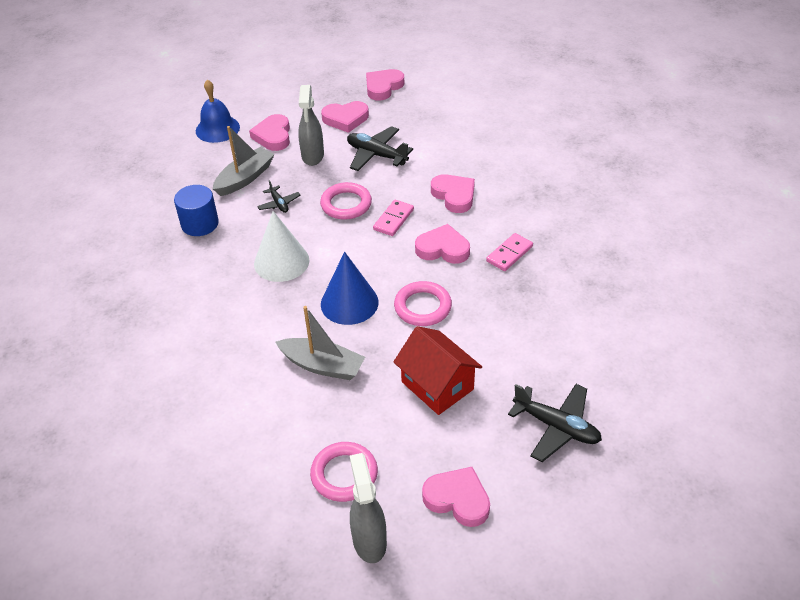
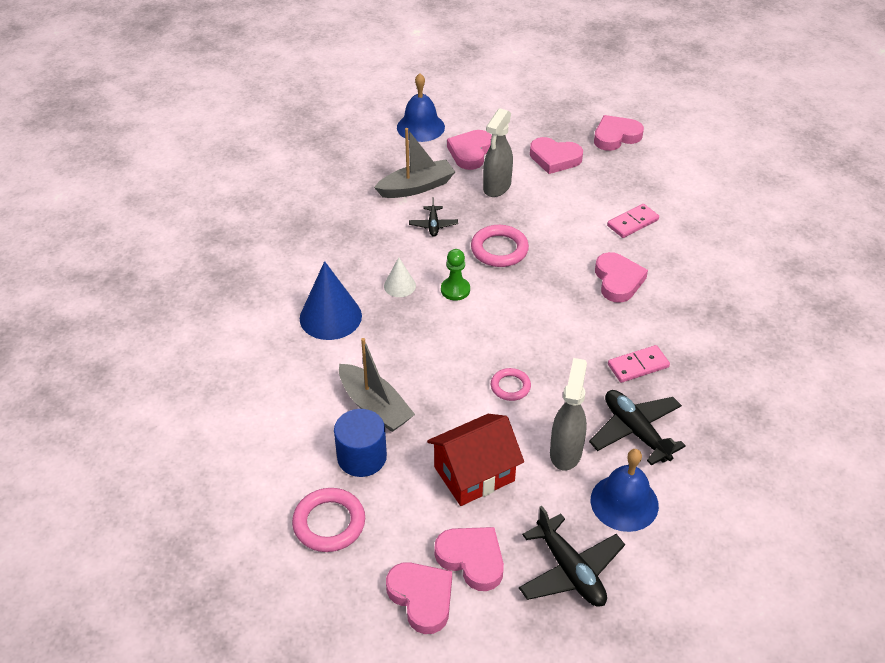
camera: 25 degrees right, 0 degrees up
blue cylinder [174,185,219,236] -> blue cylinder moved to [334,409,387,477]
white cone [254,211,309,282] -> white cone [384,257,416,297], size x0.53
blue cone [321,252,379,325] -> blue cone moved to [300,261,362,340]
black plane [347,126,413,171] -> black plane moved to [589,390,686,466]
grey spray bottle [350,453,387,563] -> grey spray bottle moved to [550,358,587,471]
pink domino [373,200,414,236] -> pink domino moved to [607,204,659,238]
pink ring [394,281,452,326] -> pink ring [491,368,531,401], size x0.62
red house [394,326,482,415] -> red house turned 75 degrees clockwise [427,414,524,506]
pink heart [415,224,470,264] -> pink heart moved to [434,527,504,591]
none -> green pawn [441,249,470,301]
none -> blue bell [591,449,659,532]

